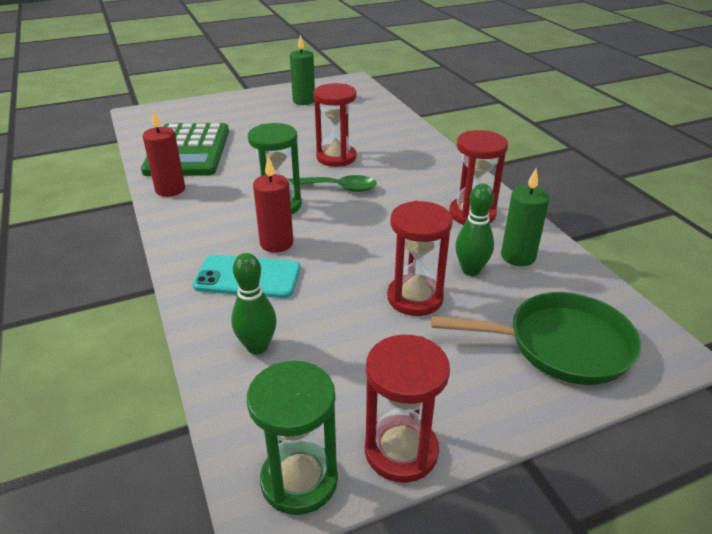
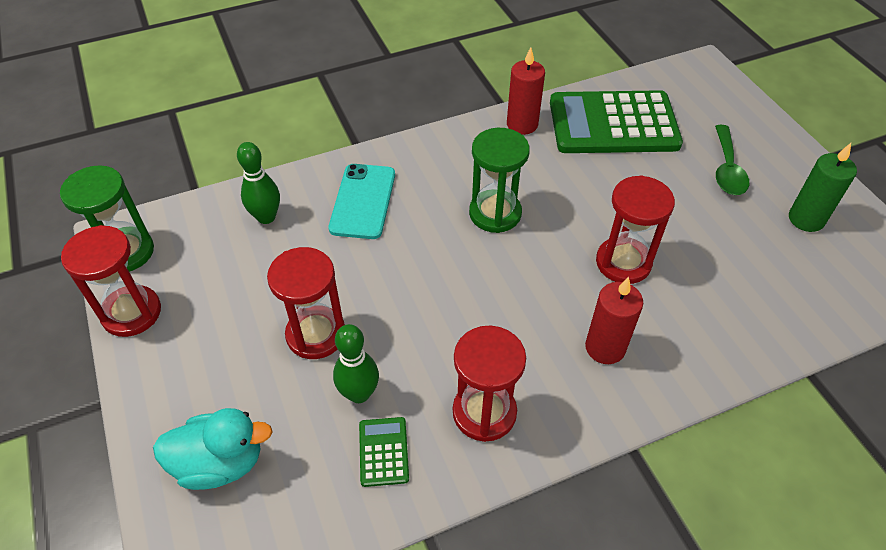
camera: 90 degrees right, 15 degrees up
red candle [253,156,293,253] -> red candle moved to [585,277,643,364]
green spoon [288,175,377,192] -> green spoon moved to [715,125,749,195]
green pan [431,292,641,385] -> turquoise duck [153,408,273,490]
green candle [501,169,550,266] -> green calculator [359,417,409,487]

